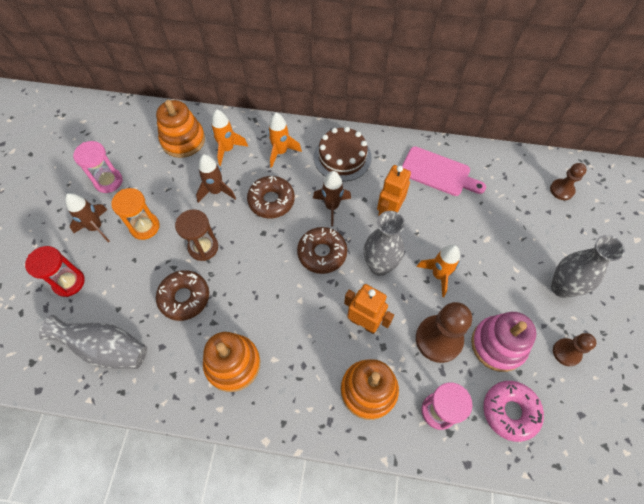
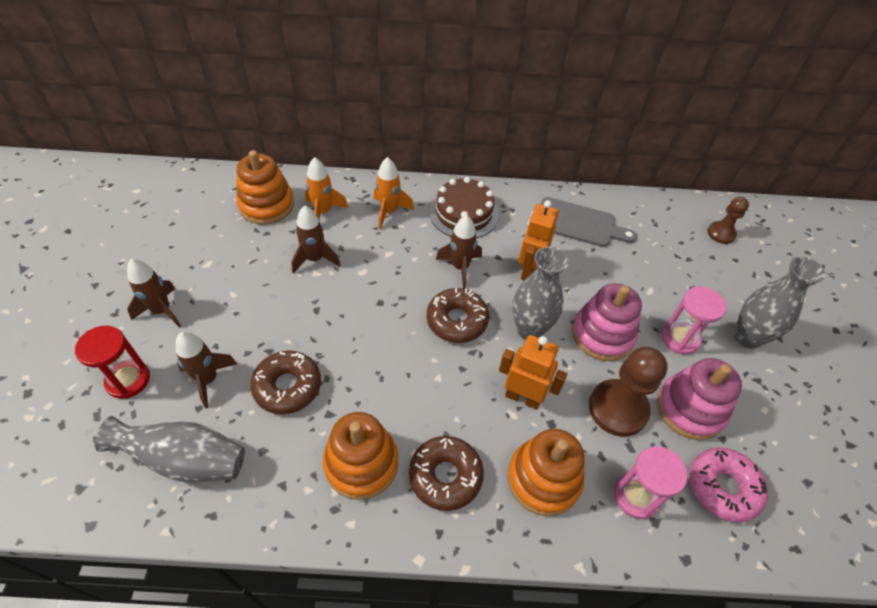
camera: 10 degrees left, 10 degrees down
pink hourglass [73,141,123,193] -> pink hourglass moved to [661,286,726,355]
orange hourglass [111,188,160,240] -> none
brown hourglass [175,209,218,261] -> none
brown donut [247,176,295,218] -> brown donut moved to [409,436,484,511]
pink cutting board [402,146,486,196] -> grey cutting board [541,197,637,247]
orange rocket [417,244,460,297] -> pink stacking toy [572,283,642,361]
brown pawn [553,333,596,366] -> none
none -> brown rocket [176,332,237,409]

